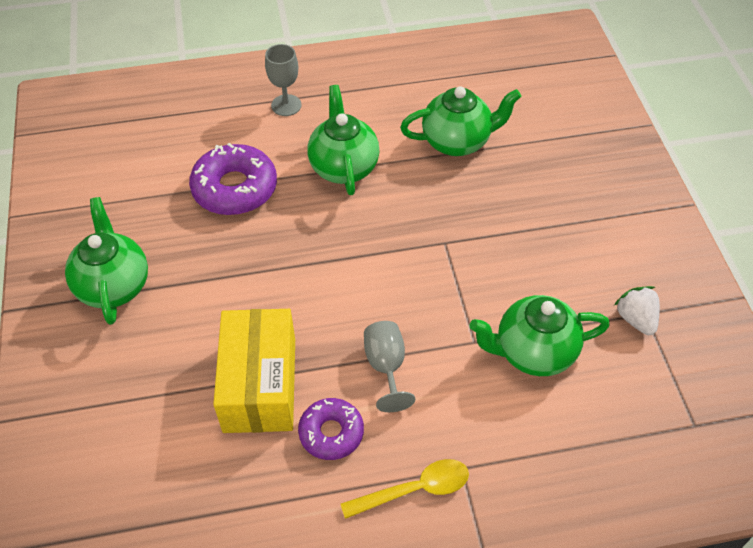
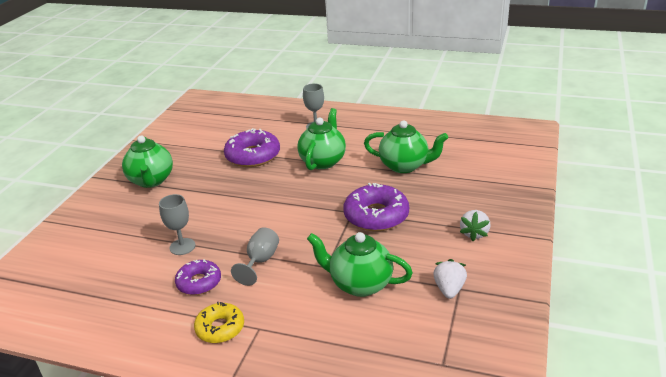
camera: 30 degrees right, 20 degrees down
green teapot [65,197,148,325] -> green teapot turned 150 degrees clockwise [122,136,173,188]
yellow box [213,309,295,433] -> grey goblet [159,194,196,255]
yellow spoon [341,459,469,519] -> yellow donut [194,302,244,343]
none -> purple donut [343,183,409,231]
none -> white strawberry [460,210,490,241]

